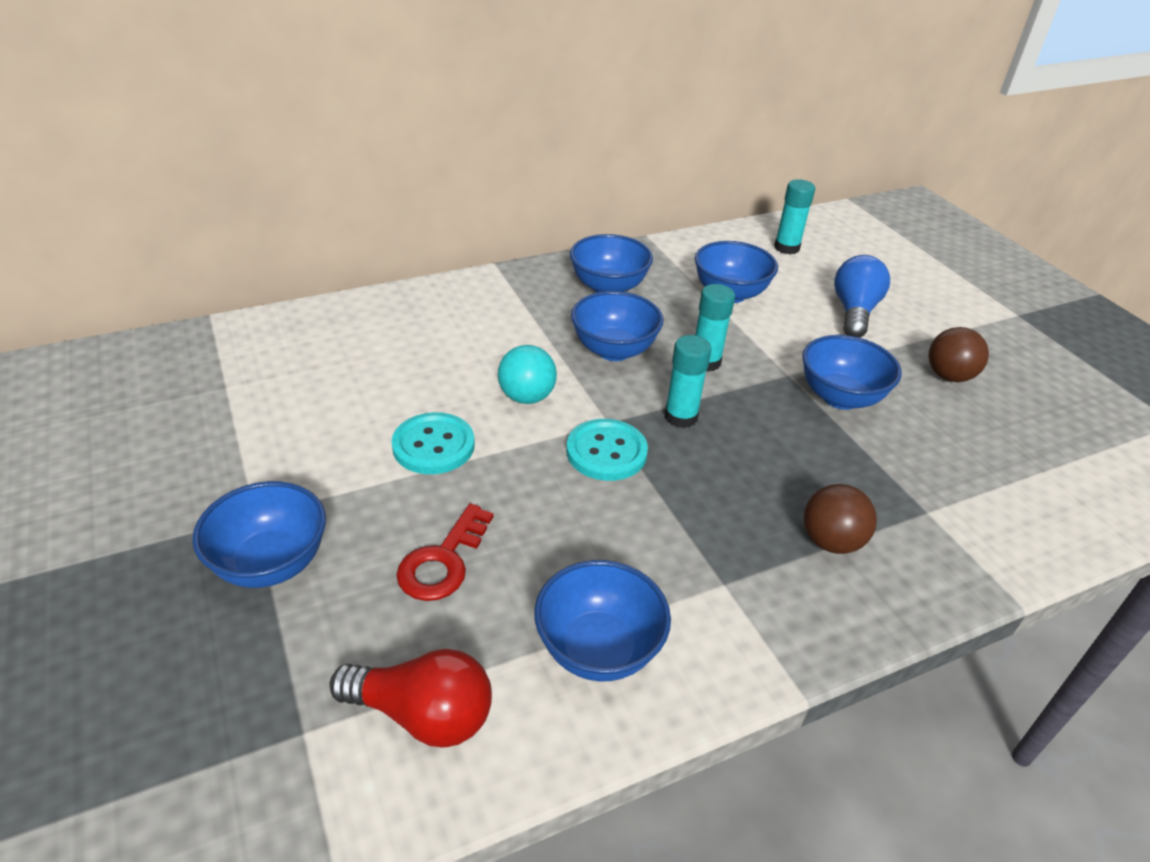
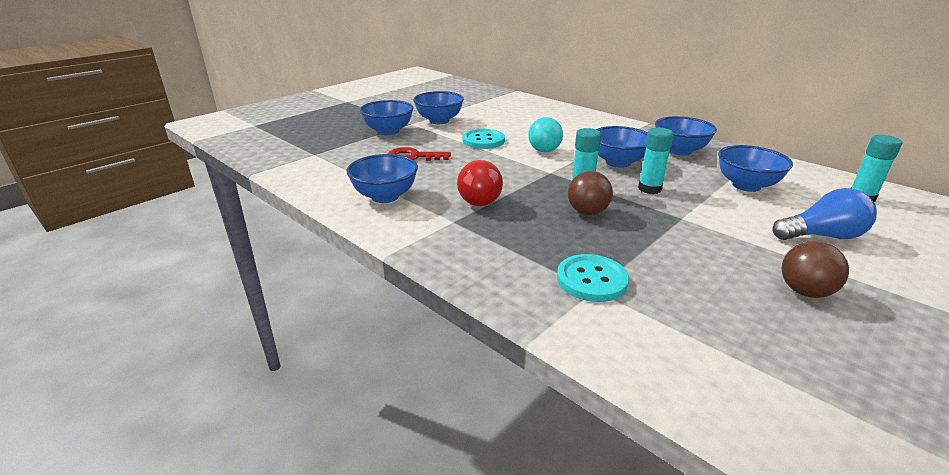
camera: 70 degrees right, 10 degrees down
red light bulb [330,648,492,747] -> red light bulb moved to [457,160,503,206]
turquoise button [566,419,648,481] -> turquoise button moved to [557,254,629,302]
blue bowl [802,335,902,410] -> blue bowl moved to [413,91,464,124]
brown ball [804,484,877,554] -> brown ball moved to [568,171,613,215]

